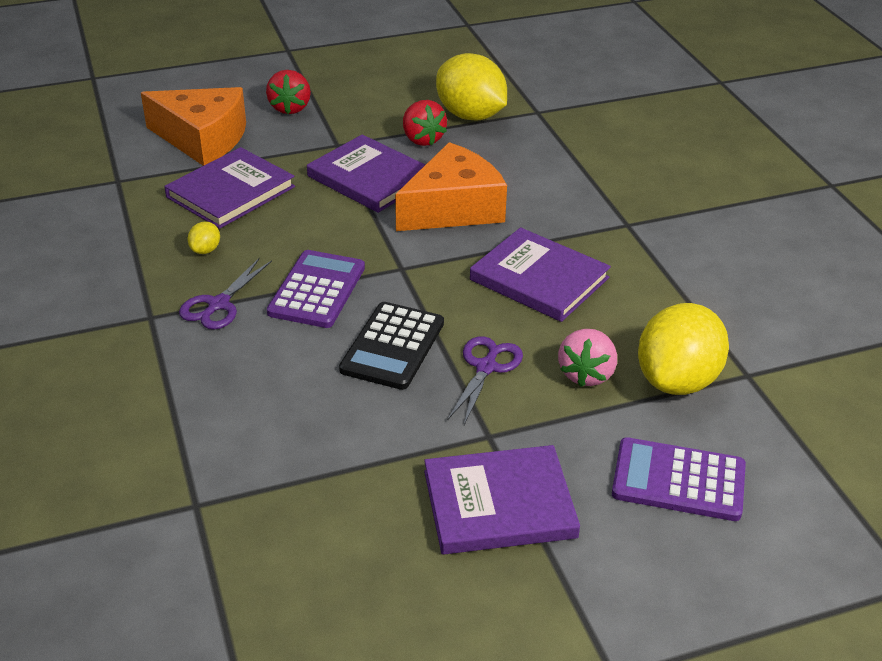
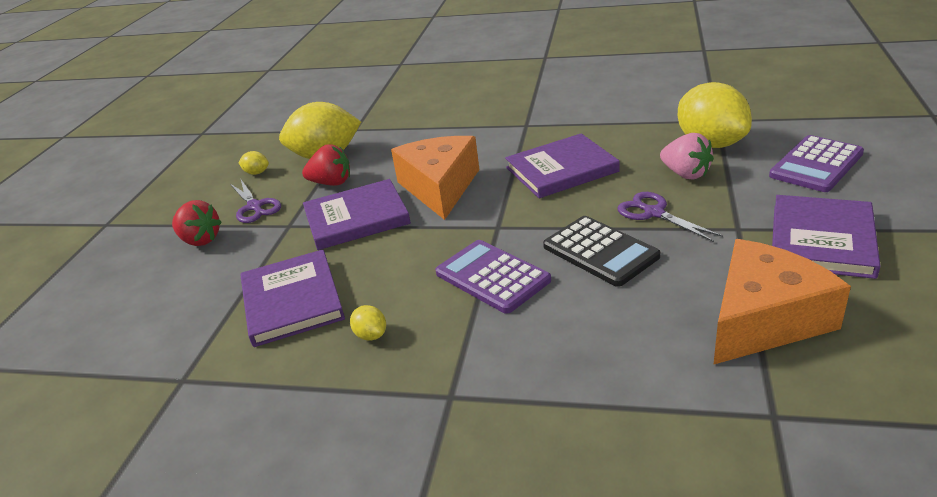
camera: 55 degrees left, 5 degrees down
orange cheese [141,87,246,166] -> orange cheese moved to [713,239,851,365]
purple scissors [179,257,272,330] -> purple scissors moved to [230,180,281,223]
none -> yellow lemon [238,151,269,175]

